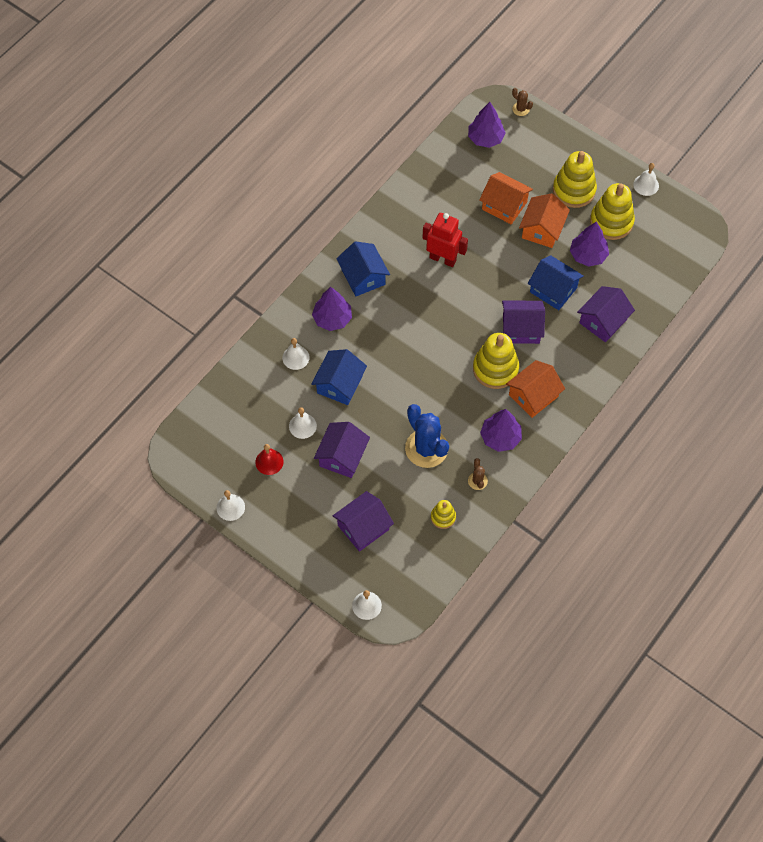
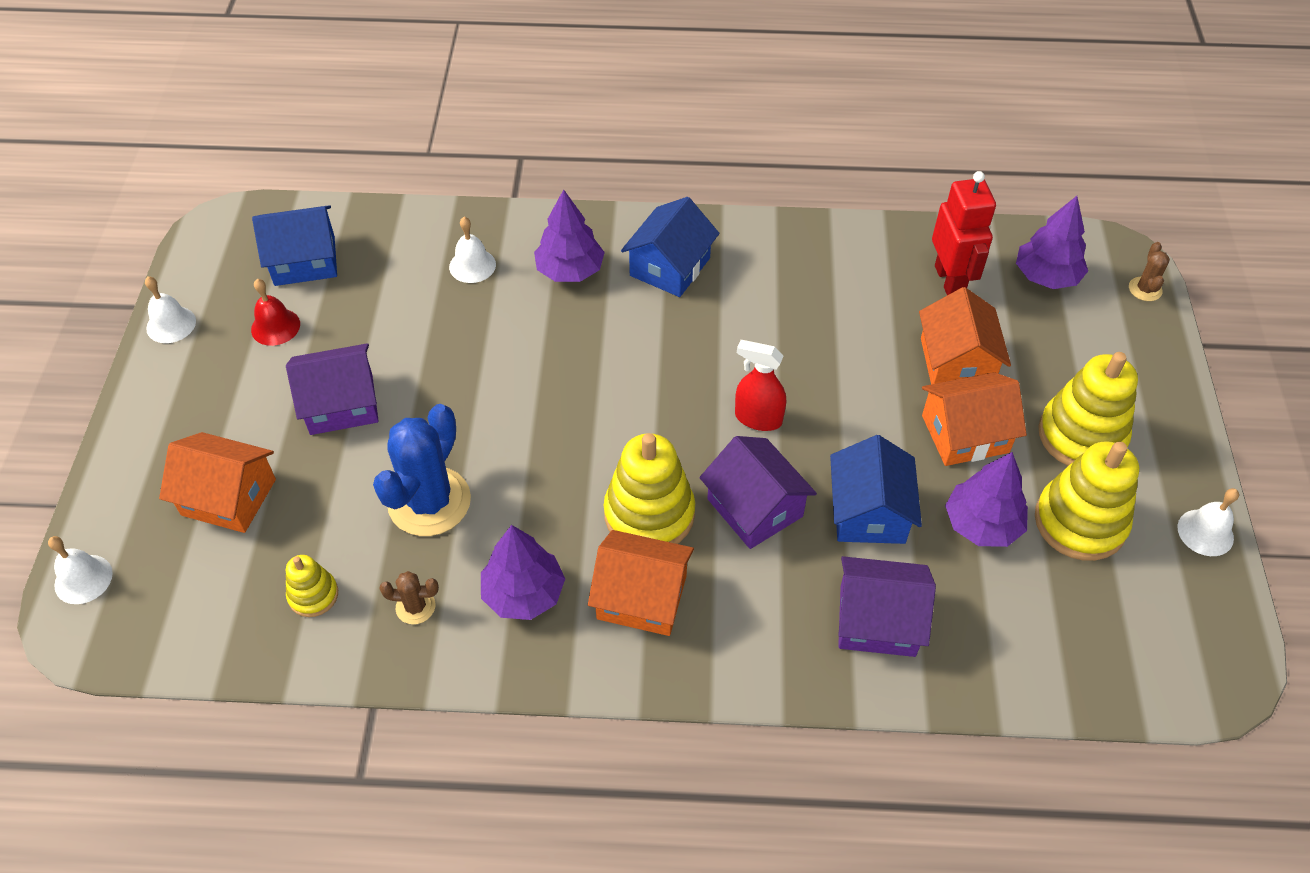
camera: 55 degrees right, 10 degrees down
white bell [289,407,317,439] -> none
blue house [311,349,367,405] -> blue house moved to [252,205,337,286]
purple house [333,491,394,552] -> orange house [159,432,276,533]
red robot [422,213,468,267] -> red robot moved to [932,171,996,295]
brown cactus [468,458,488,490] -> brown cactus turned 45 degrees clockwise [379,571,439,624]
none -> red spray bottle [735,340,786,431]

